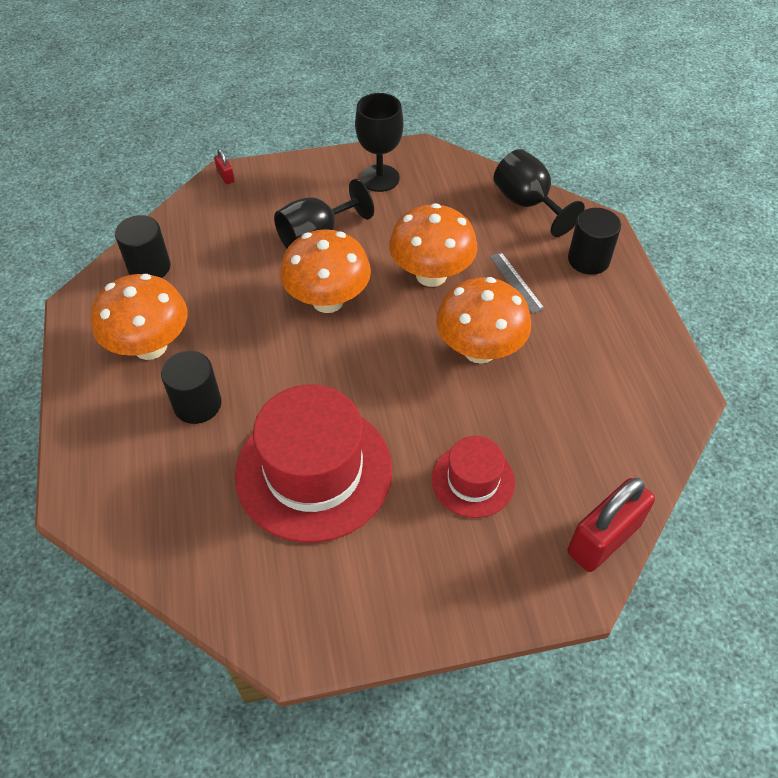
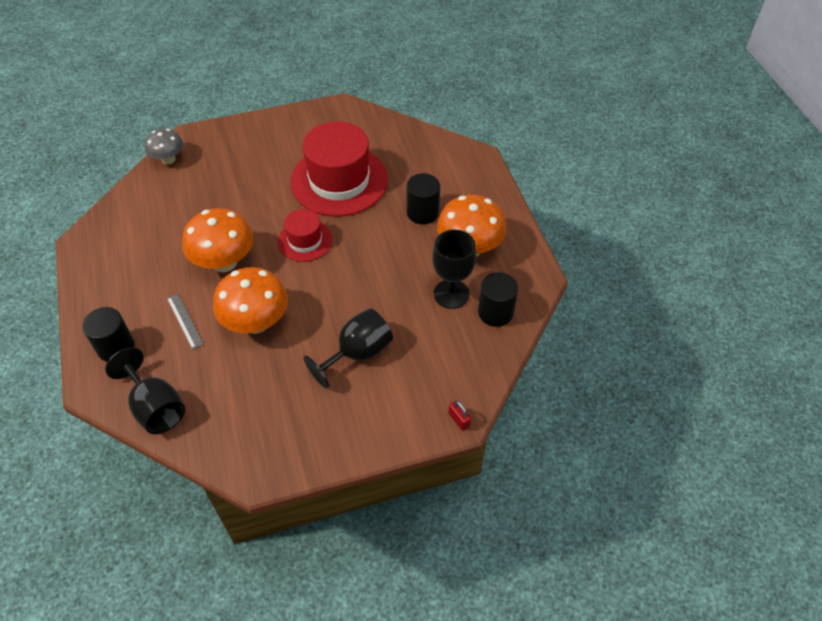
camera: 175 degrees right, 0 degrees up
orange mushroom [280,229,371,313] -> none
black goblet [355,93,404,192] -> black goblet moved to [432,229,476,309]
red hat [432,436,515,518] -> red hat moved to [278,209,332,262]
red padlock [567,478,655,572] -> grey mushroom [145,129,183,164]

